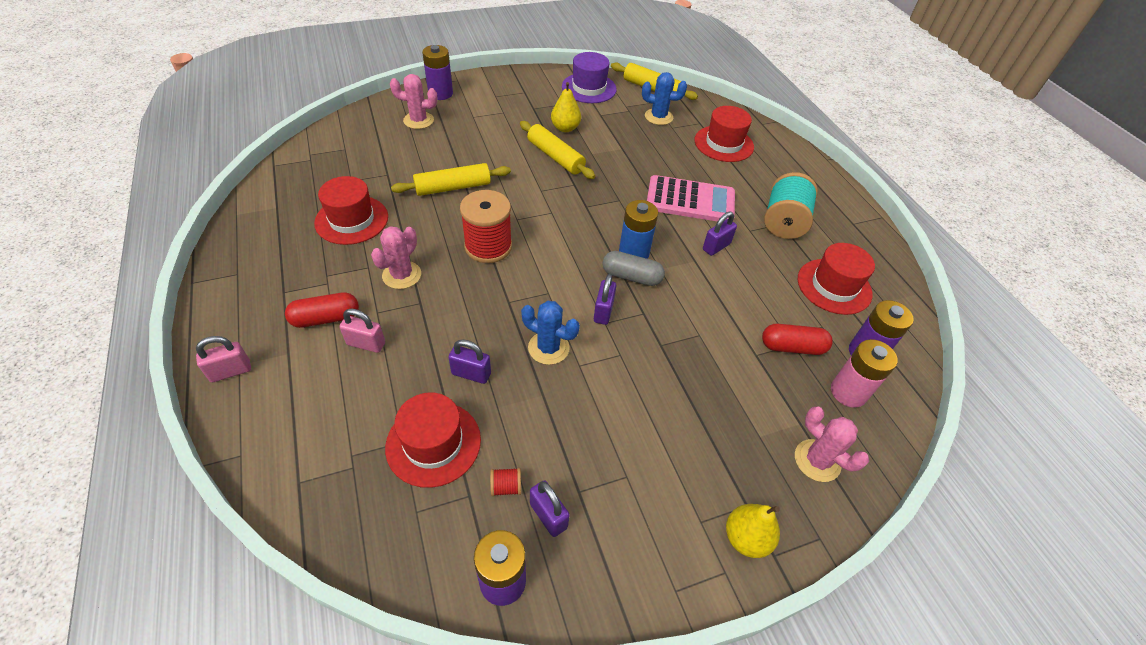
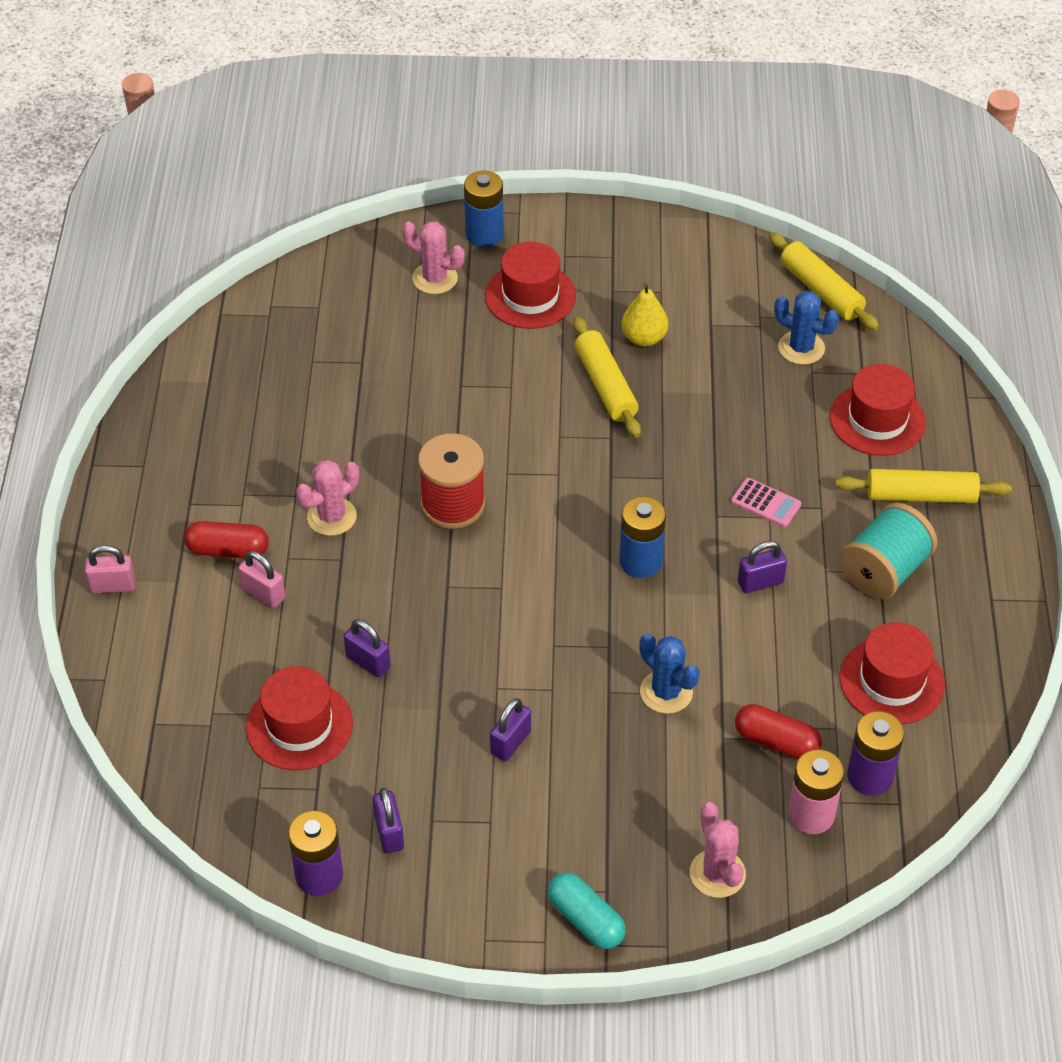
camera: 25 degrees right, 0 degrees up
red hat [314,176,388,245] -> red hat moved to [485,242,576,329]
yellow rolling pin [391,163,511,196] -> yellow rolling pin moved to [835,469,1012,503]
purple battery [422,45,453,100] -> blue battery [464,170,504,247]
red spool [490,468,521,496] -> none
blue cactus [521,301,580,365] -> blue cactus moved to [639,634,700,714]
purple hat [562,52,617,103] -> none
purple padlock [594,274,617,325] -> purple padlock moved to [490,698,531,761]
grey capsule [602,251,665,286] -> none
pink calculator [647,175,735,222] -> pink calculator [731,478,801,527], size x0.49
yellow pear [726,504,780,558] -> turquoise capsule [548,872,626,949]

